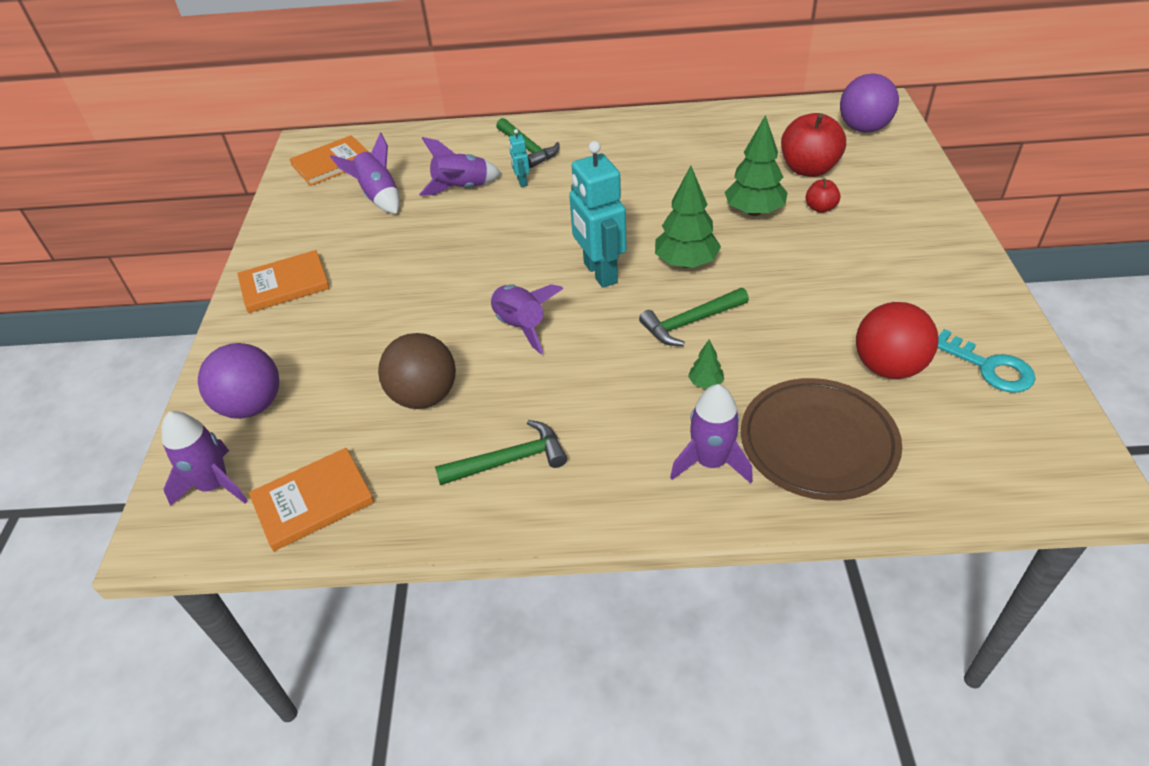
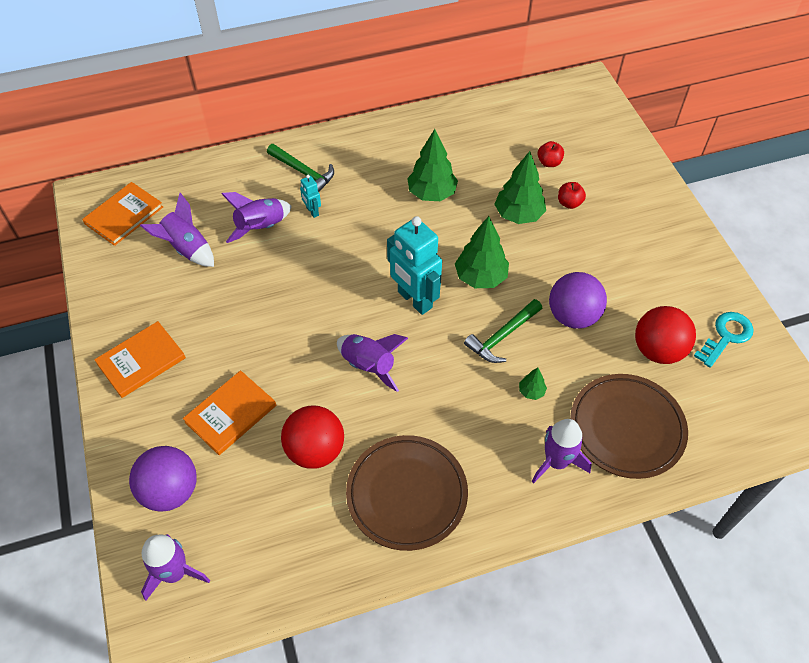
camera: 20 degrees left, 10 degrees up
orange book [249,448,374,551] -> orange book moved to [183,370,276,455]
brown ball [378,333,456,409] -> red ball [281,406,344,469]
green hammer [435,420,567,485] -> brown plate [346,435,468,551]
red apple [781,113,846,177] -> red apple [537,141,564,167], size x0.51
purple ball [840,73,899,133] -> purple ball moved to [549,272,607,329]
turquoise key [938,329,1036,393] -> turquoise key turned 75 degrees counterclockwise [694,312,754,368]
none -> green tree [407,129,458,201]

